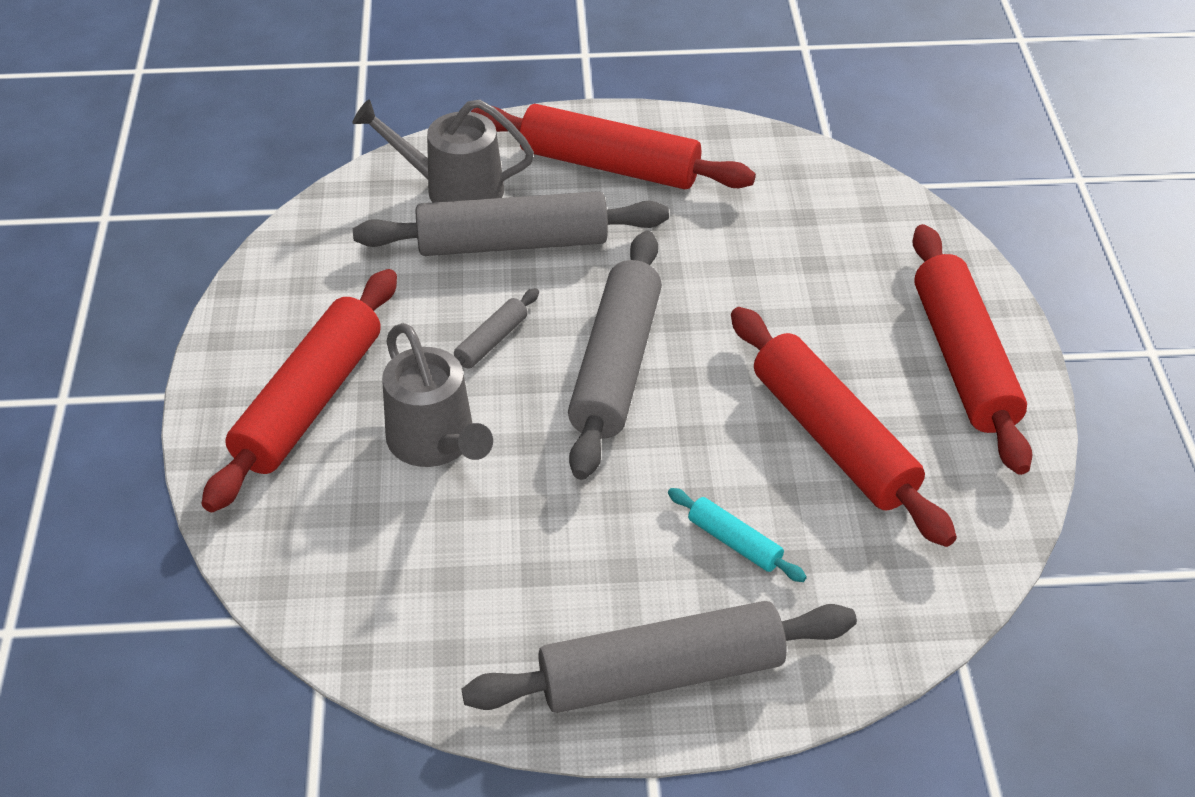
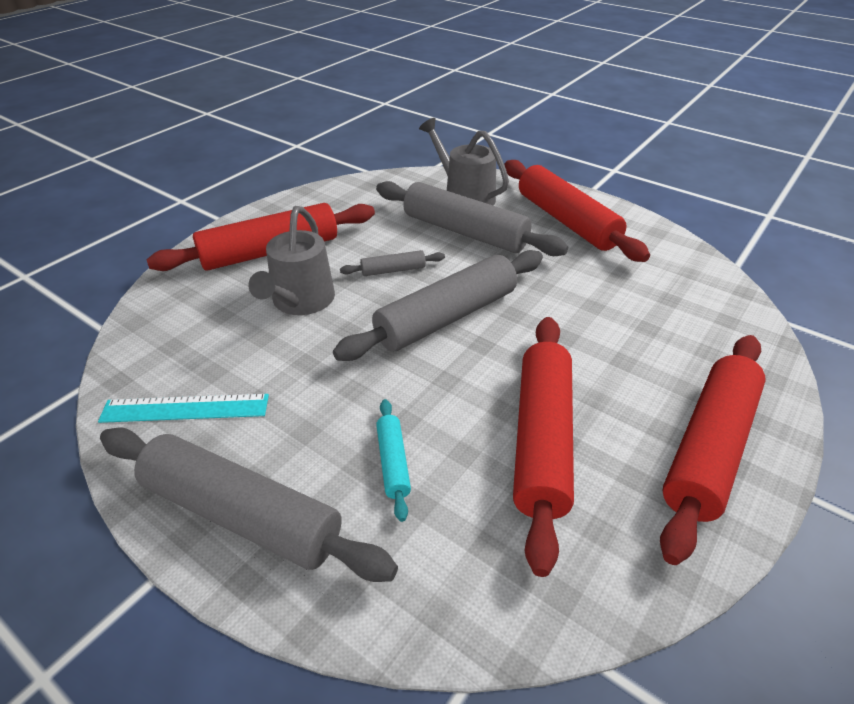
camera: 40 degrees right, 5 degrees down
none -> turquoise ruler [98,394,269,423]

